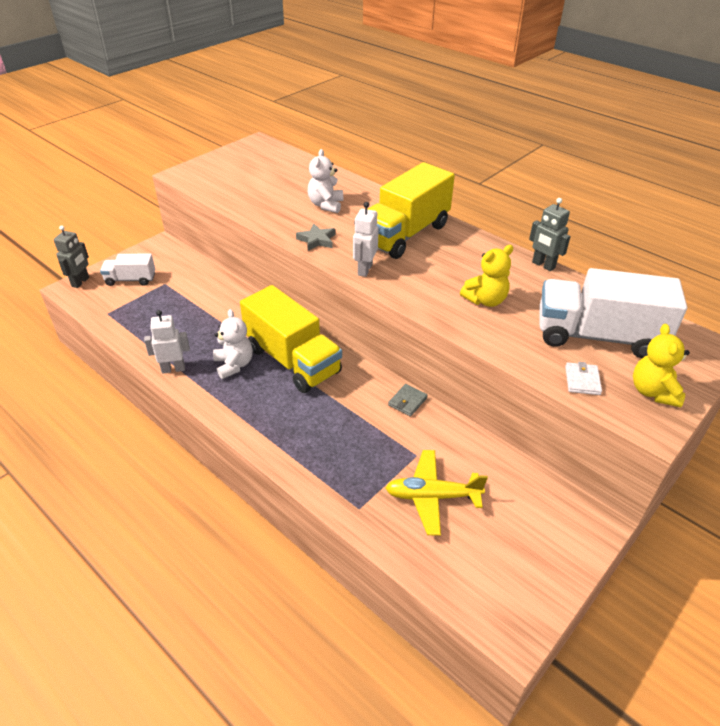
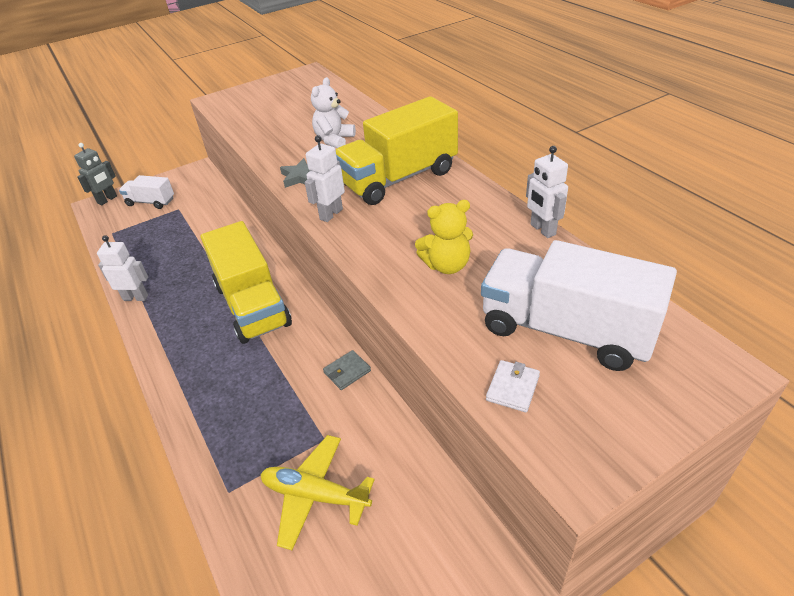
camera: 20 degrees right, 0 degrees up
white teddy bear [213,309,253,379] -> none
grey robot [529,198,570,271] -> white robot [526,146,568,238]
yellow teddy bear [633,324,690,407] -> none

